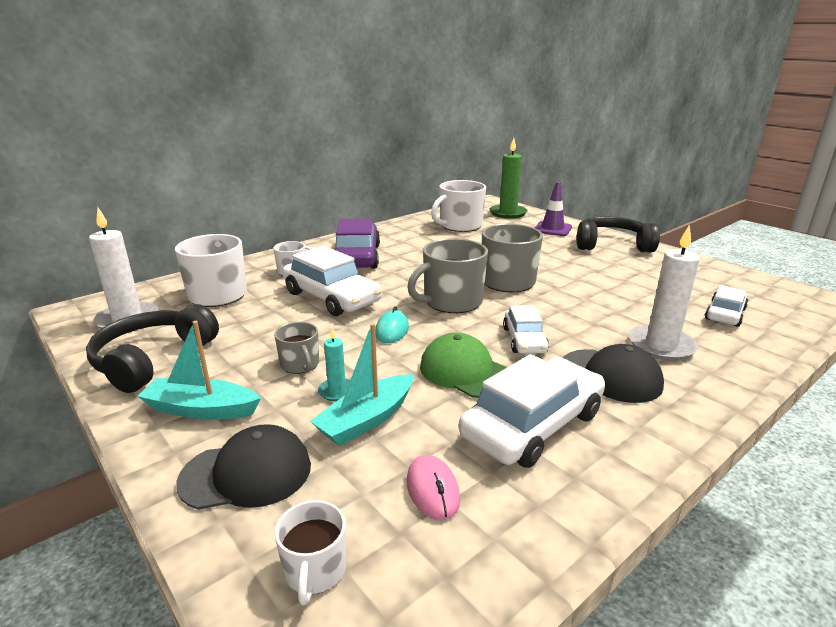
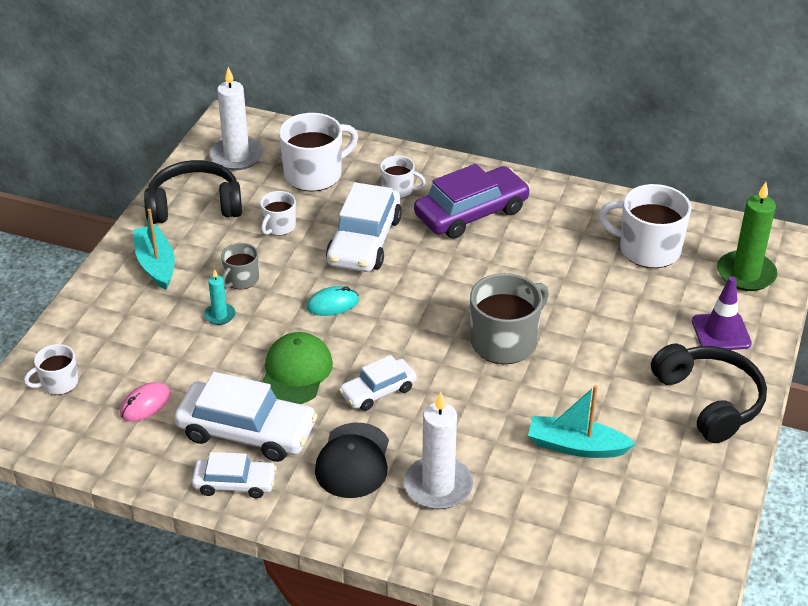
camera: 60 degrees right, 15 degrees up
black cap [176,424,311,510] -> none
turquoise boat [310,323,413,446] -> turquoise boat moved to [528,385,636,458]
grey mug [407,238,488,313] -> none
white car [705,285,748,327] -> white car moved to [192,452,277,498]
none -> white mug [260,191,296,236]

